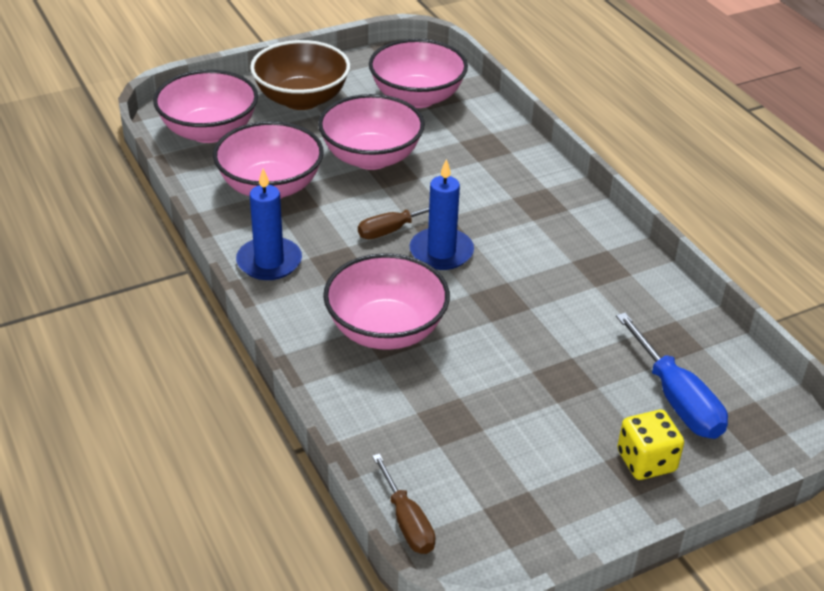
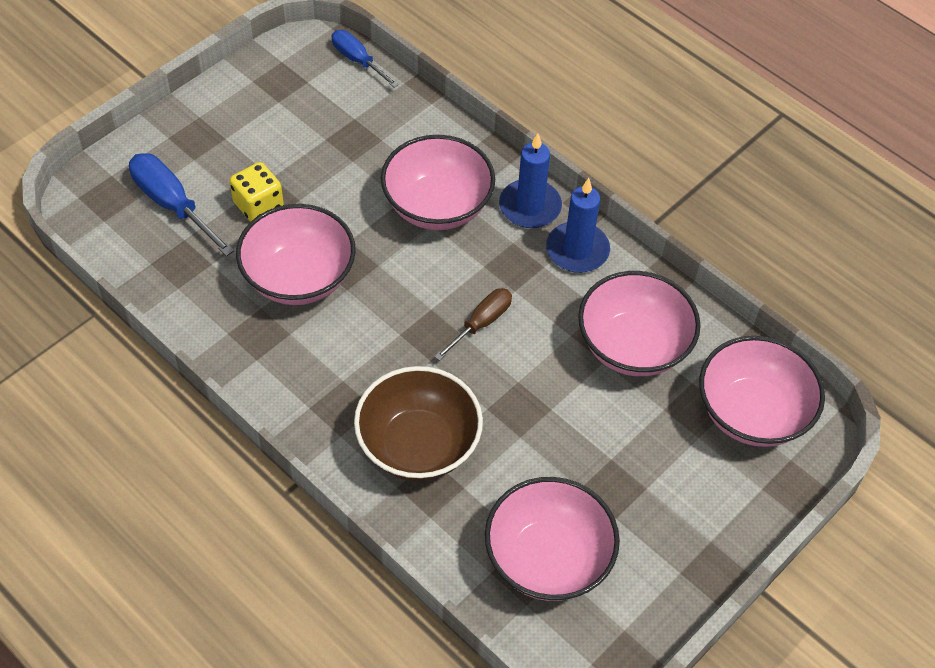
camera: 160 degrees right, 15 degrees up
brown bowl [250,40,350,110] -> brown bowl moved to [354,366,483,481]
pink bowl [318,94,425,170] -> pink bowl moved to [236,204,356,305]
brown screwdriver [372,453,436,554] -> blue screwdriver [332,30,399,87]
blue candle [410,159,474,270] -> blue candle moved to [499,133,562,228]
yellow dice [617,410,684,480] -> yellow dice moved to [230,162,284,222]

